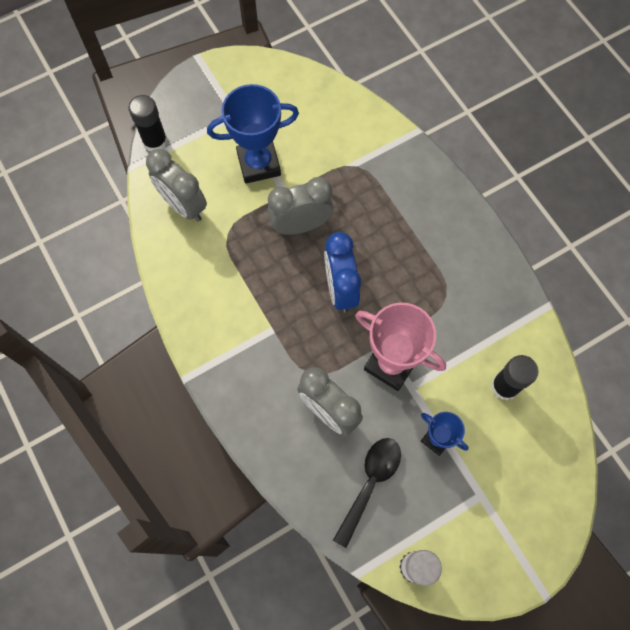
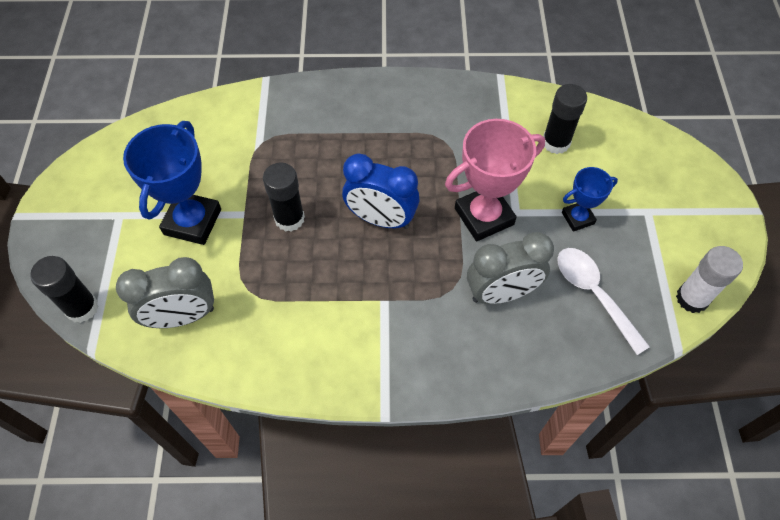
camera: 60 degrees left, 10 degrees down
grey clock [267,177,334,235] -> black glue stick [263,162,305,232]
black spoon [333,438,401,548] -> white spoon [557,248,650,355]

